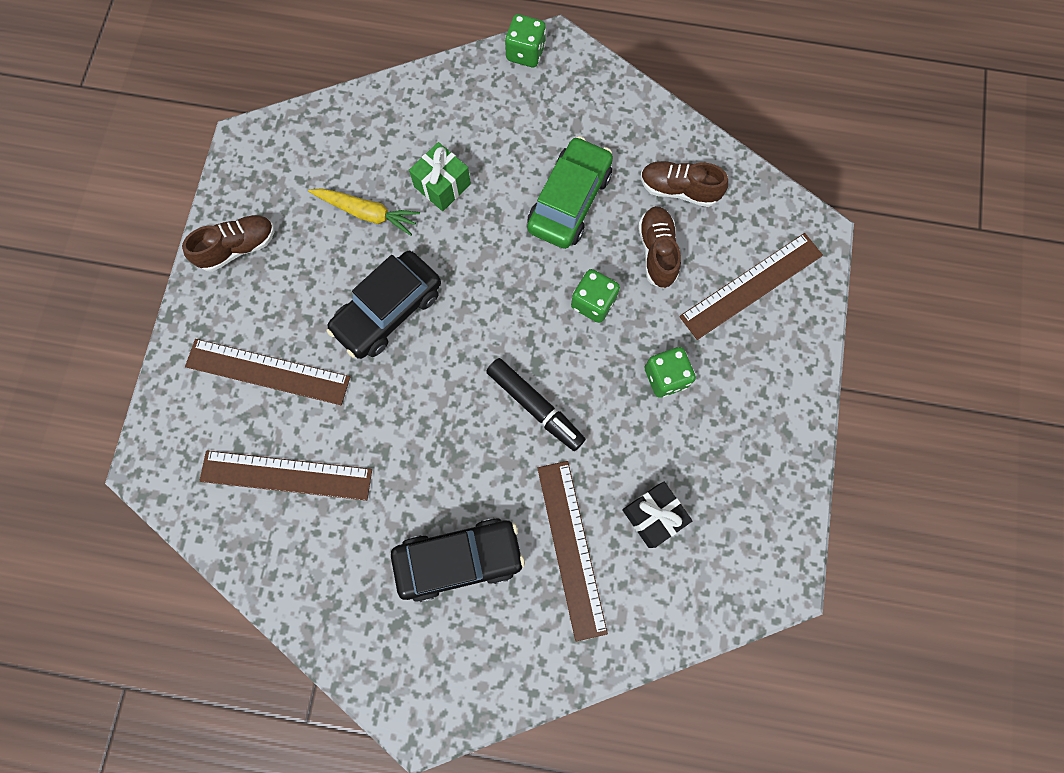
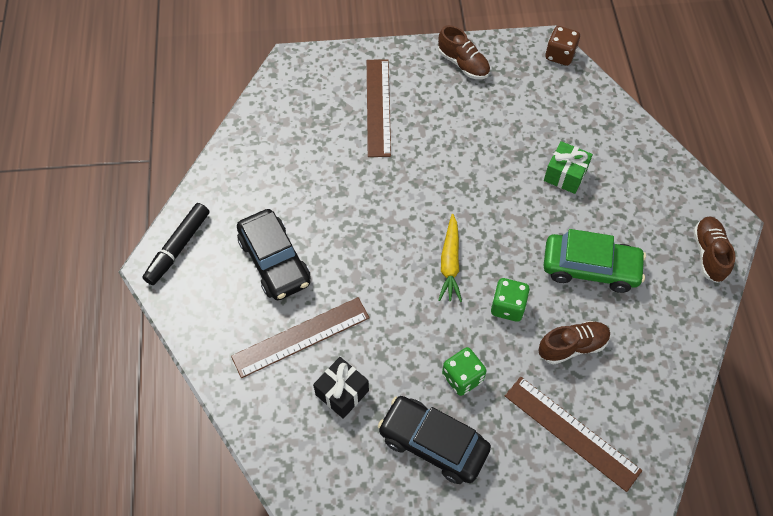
camera: 75 degrees right, 15 degrees down
brown ruler [199,451,372,501] -> none
yellow carrot [308,188,420,236] -> yellow carrot moved to [438,214,462,302]
black car [326,251,441,359] -> black car moved to [378,396,491,484]
black marker [486,358,586,451] -> black marker moved to [142,203,209,285]
green dice [505,14,546,67] -> none
brown shoe [641,161,728,207] -> brown shoe moved to [693,216,736,283]
none -> brown dice [545,26,580,66]

